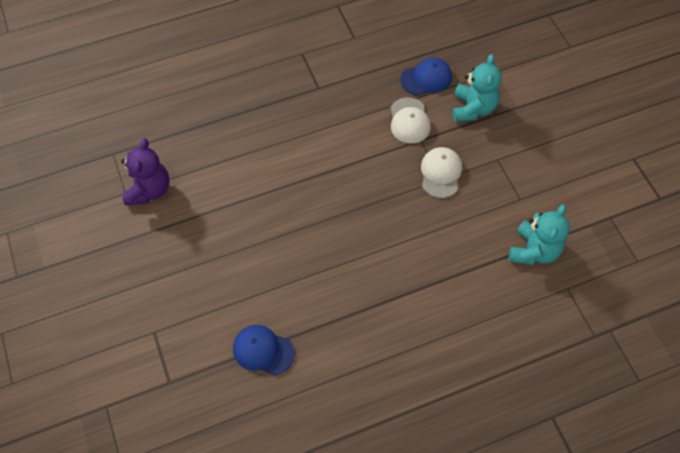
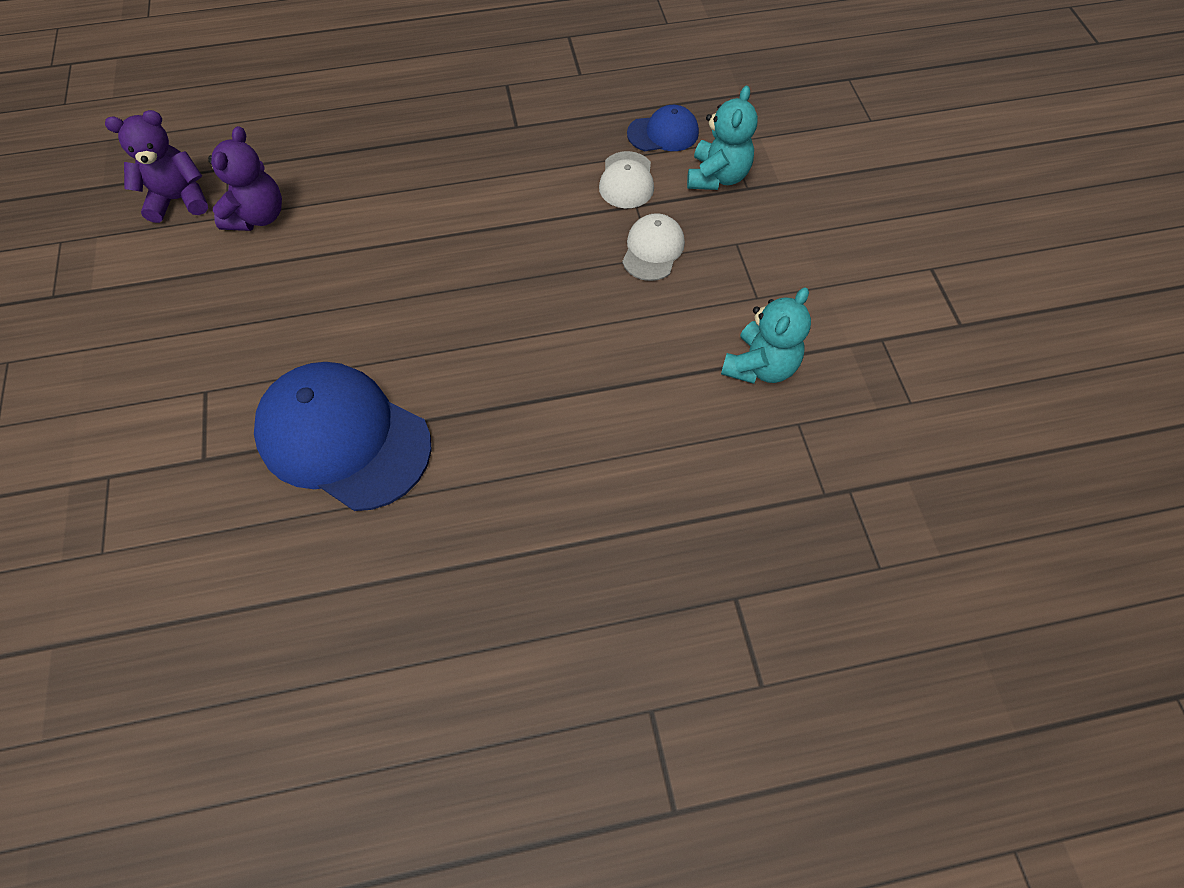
camera: 10 degrees right, 0 degrees up
blue cap [233,325,295,375] -> blue cap [254,362,432,511], size x2.03
none -> purple teddy bear [105,110,208,223]

